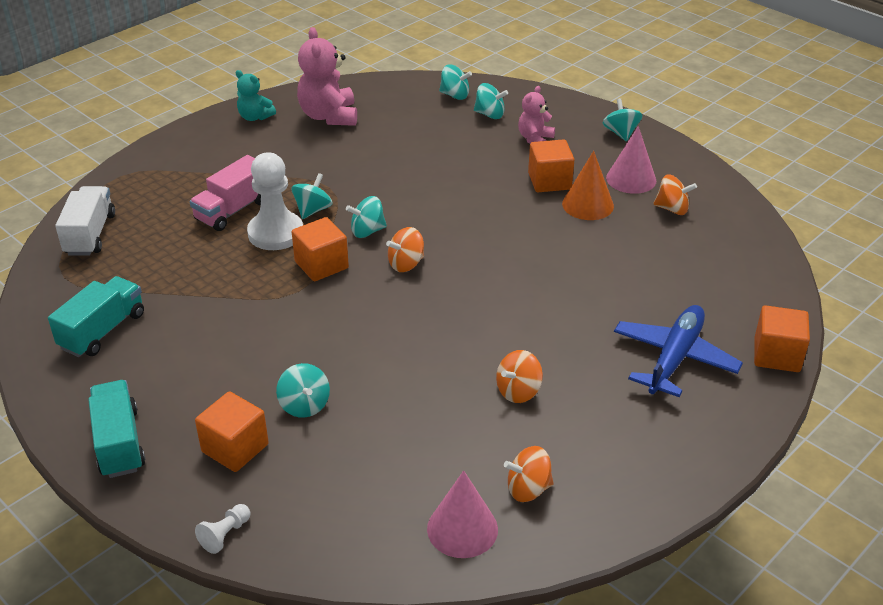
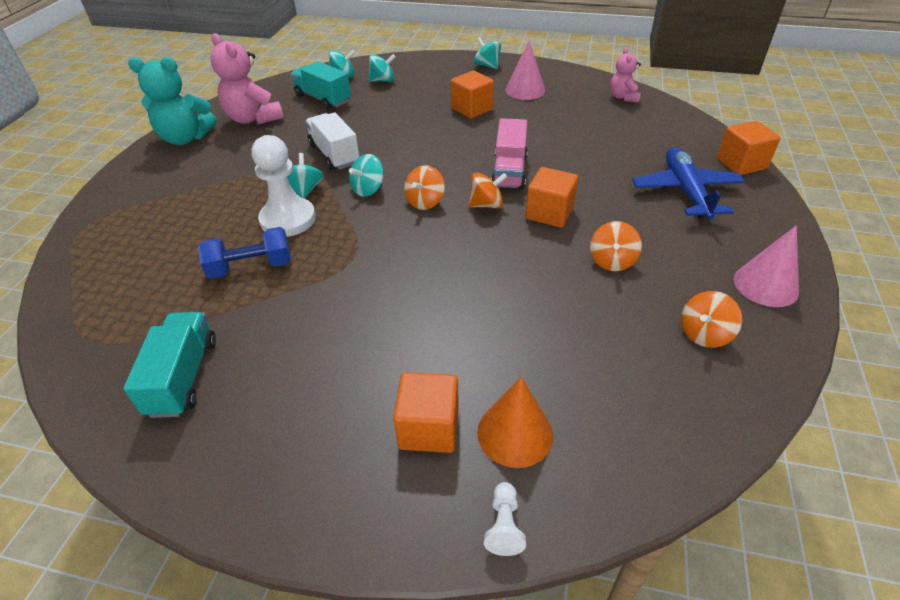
camera: 30 degrees left, 5 degrees up
white truck [55,186,115,256] -> white truck moved to [305,112,359,170]
turquoise truck [88,380,145,478] -> turquoise truck moved to [291,61,351,110]
pink truck [190,155,261,231] -> pink truck moved to [491,118,528,190]
turquoise teddy bear [236,70,276,121] -> turquoise teddy bear [128,57,217,145], size x1.72
turquoise spinning top [276,363,330,418] -> none
orange cube [292,217,349,281] -> orange cube moved to [525,167,578,228]
pink cone [427,470,498,558] -> pink cone moved to [734,225,799,307]
pink teddy bear [518,86,555,143] -> pink teddy bear moved to [610,48,641,103]
orange cone [562,151,614,220] -> orange cone moved to [477,377,553,468]
orange spinning top [653,174,697,215] -> orange spinning top moved to [468,172,507,209]
none -> blue dumbbell [198,227,291,279]

